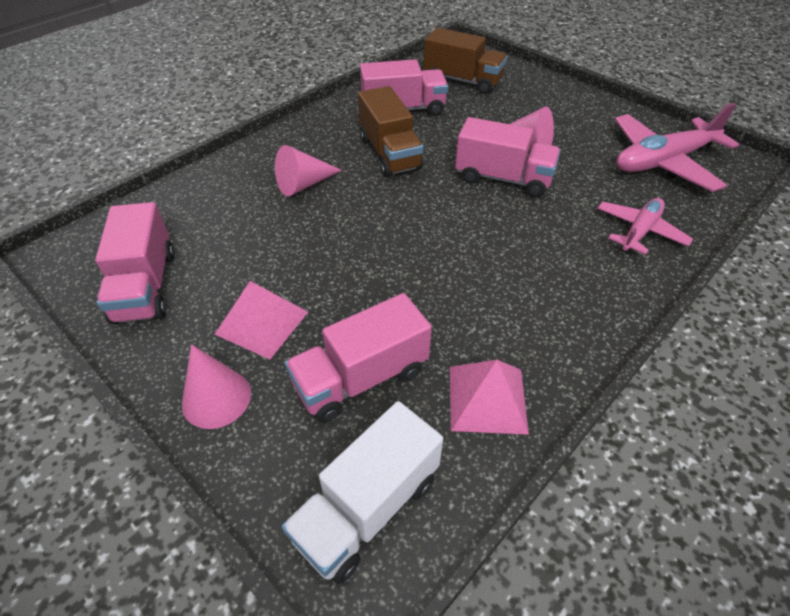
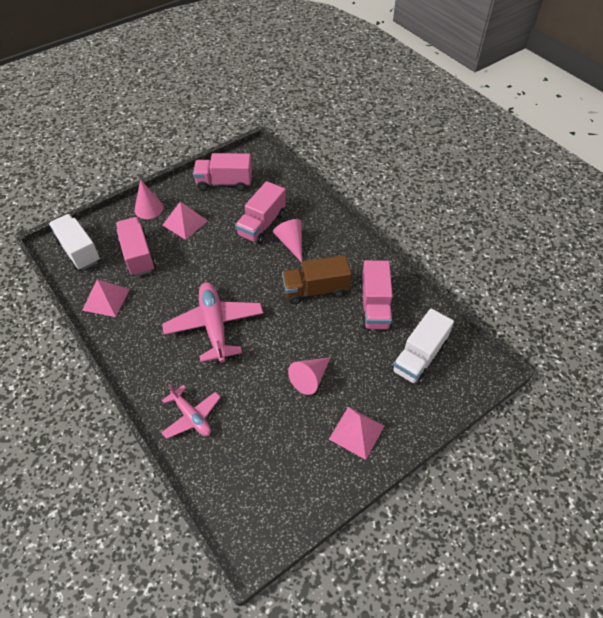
camera: 100 degrees right, 5 degrees up
brown truck [424,28,507,94] -> white truck [391,308,454,385]
pink truck [455,117,561,197] -> pink truck moved to [235,181,286,244]
pink plane [615,103,739,192] -> pink plane moved to [162,282,263,363]
none -> pink pyramid [329,407,384,460]

